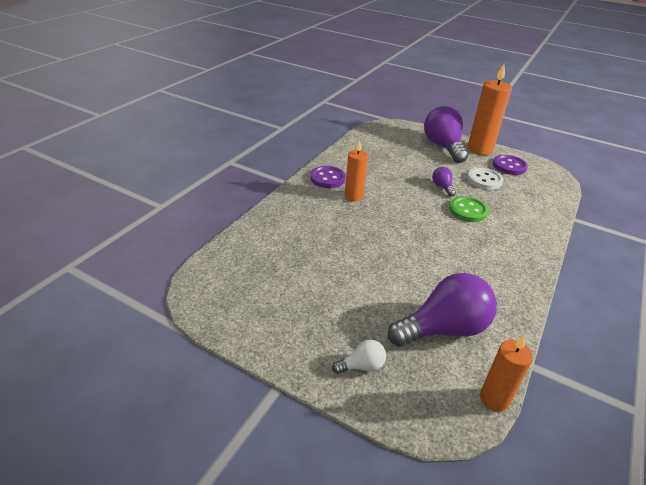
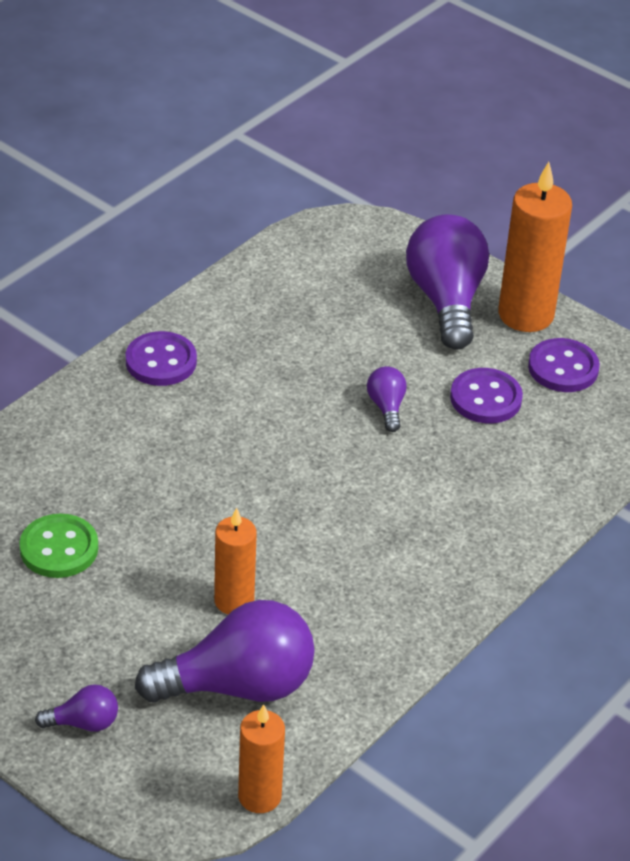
camera: 10 degrees right, 5 degrees up
white light bulb [332,340,386,374] -> purple light bulb [35,684,118,732]
orange candle [345,140,368,202] -> orange candle moved to [214,508,257,615]
green button [449,196,489,222] -> green button moved to [19,514,98,578]
white button [467,168,503,190] -> purple button [450,368,523,423]

